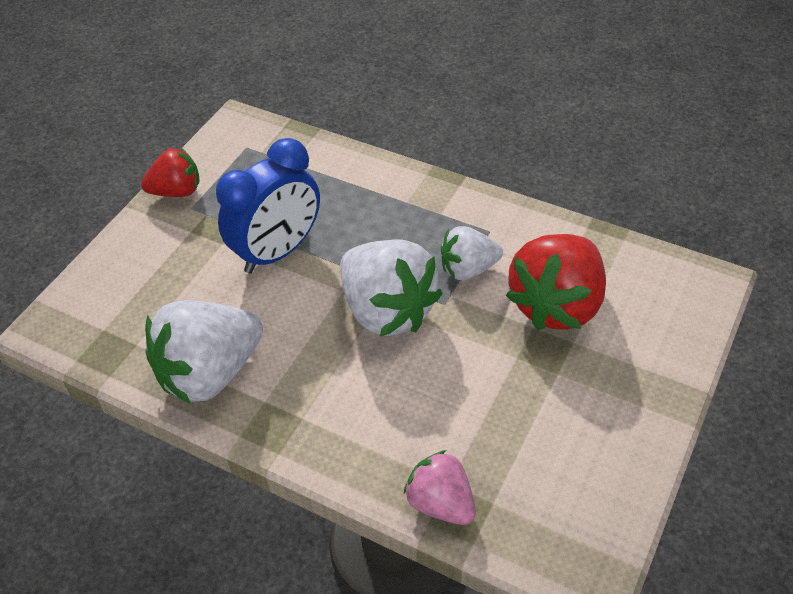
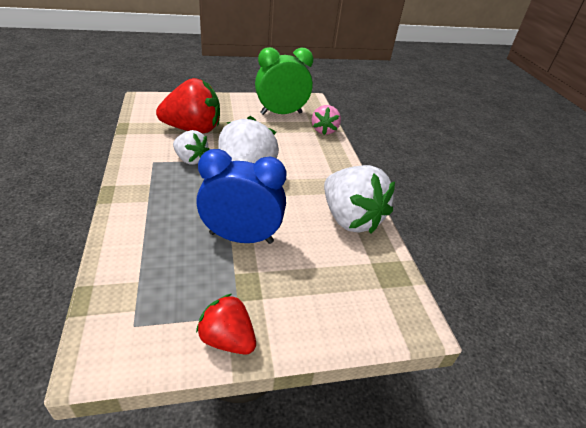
camera: 135 degrees left, 10 degrees down
white strawberry [145,300,263,404] -> white strawberry turned 45 degrees clockwise [324,165,395,234]
none -> green clock [255,47,313,115]

